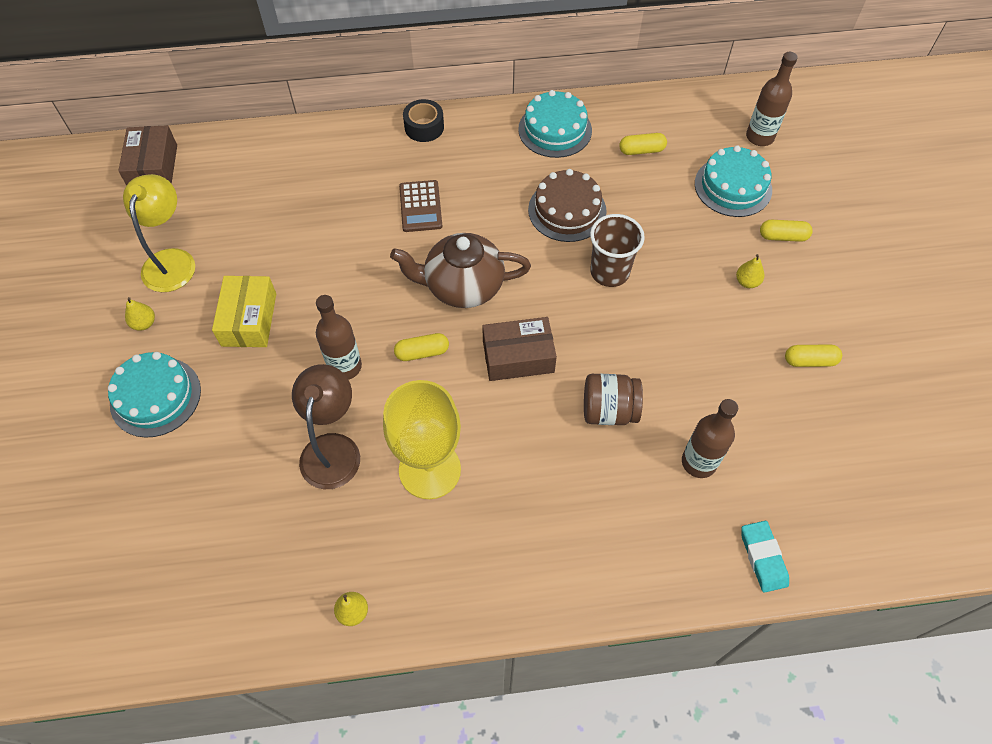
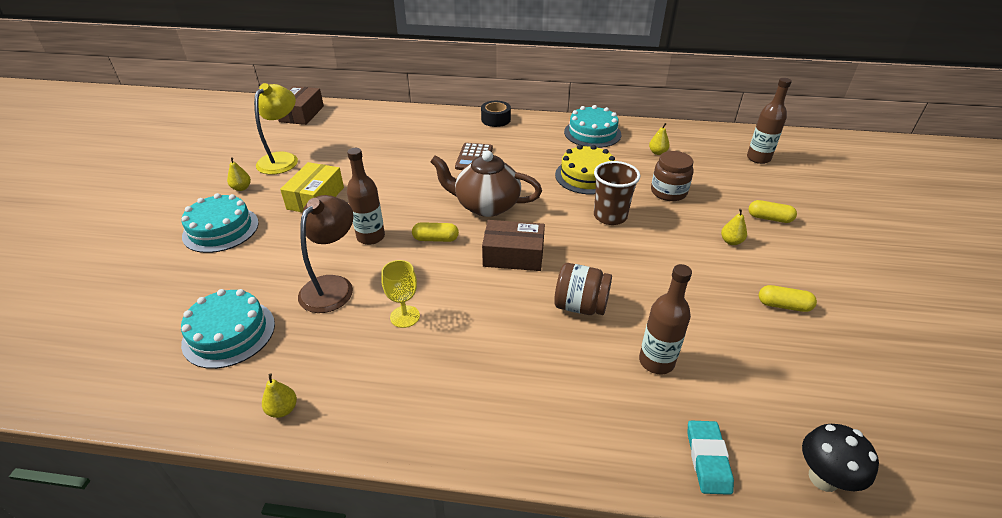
camera: 15 degrees right, 20 degrees down
yellow goblet [383,380,461,499] -> yellow goblet [381,260,420,328], size x0.52
brown cake [528,169,607,242] -> yellow cake [555,145,615,194]
yellow capsule [619,133,667,155] -> yellow pear [649,123,670,155]
turquoise cake [695,145,772,217] -> turquoise cake moved to [181,289,275,369]
none -> brown jar [651,151,694,201]
none -> black mushroom [802,424,879,492]

